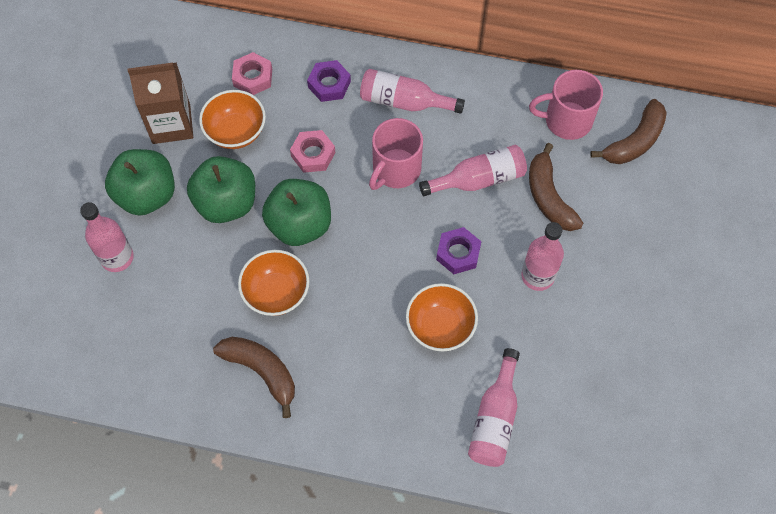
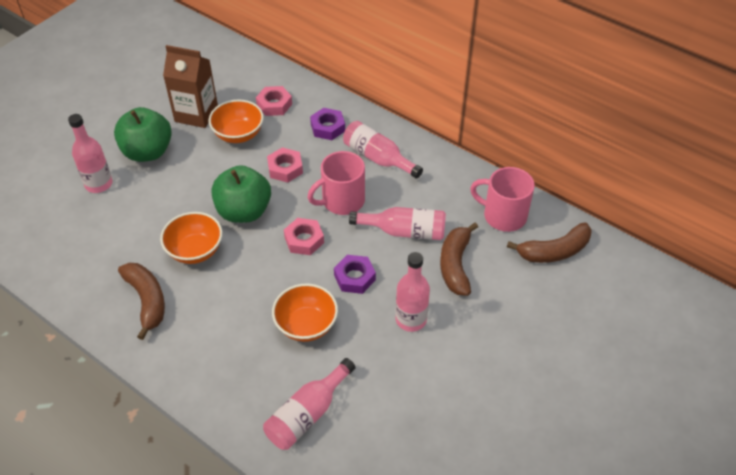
camera: 25 degrees right, 15 degrees down
green apple [187,156,255,223] -> none
none -> pink nut [284,218,324,255]

